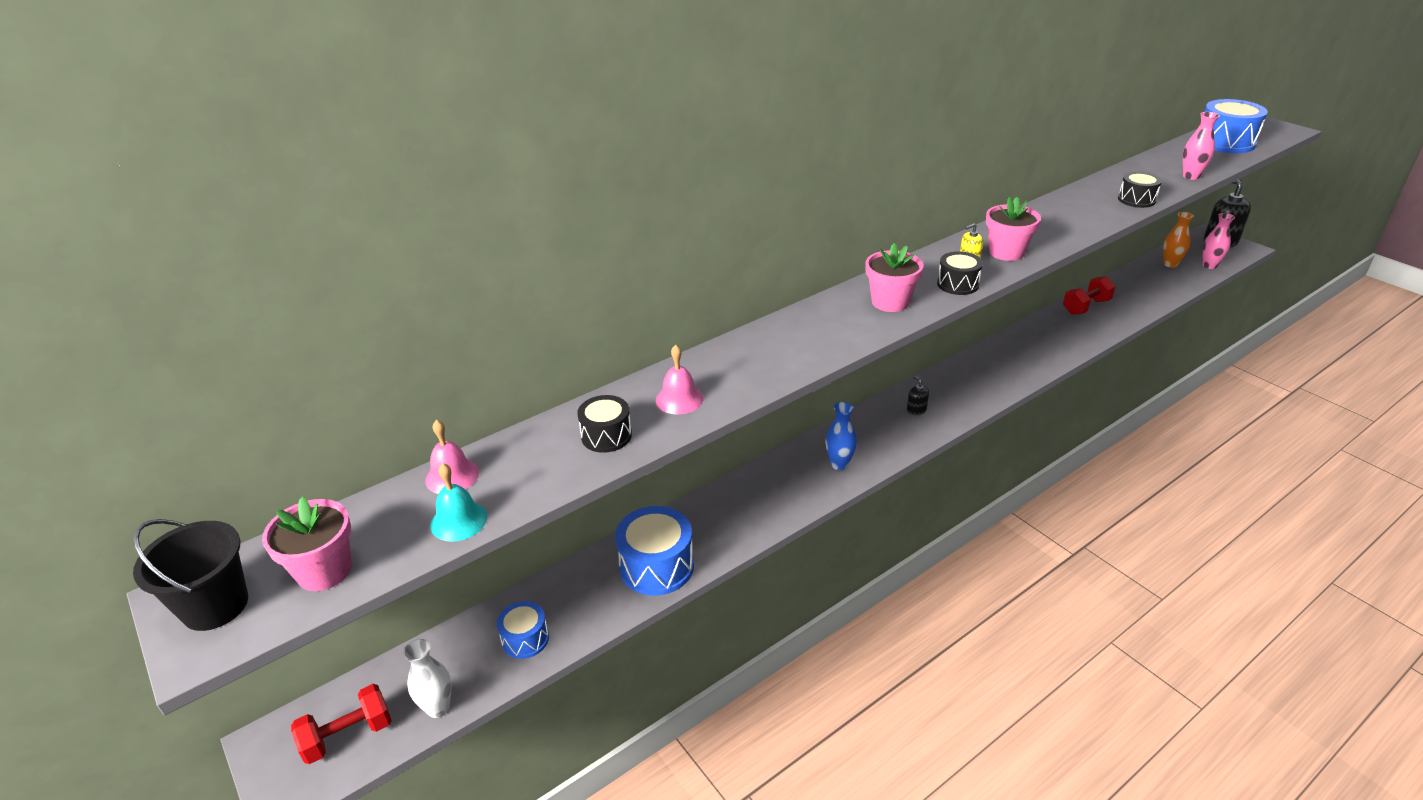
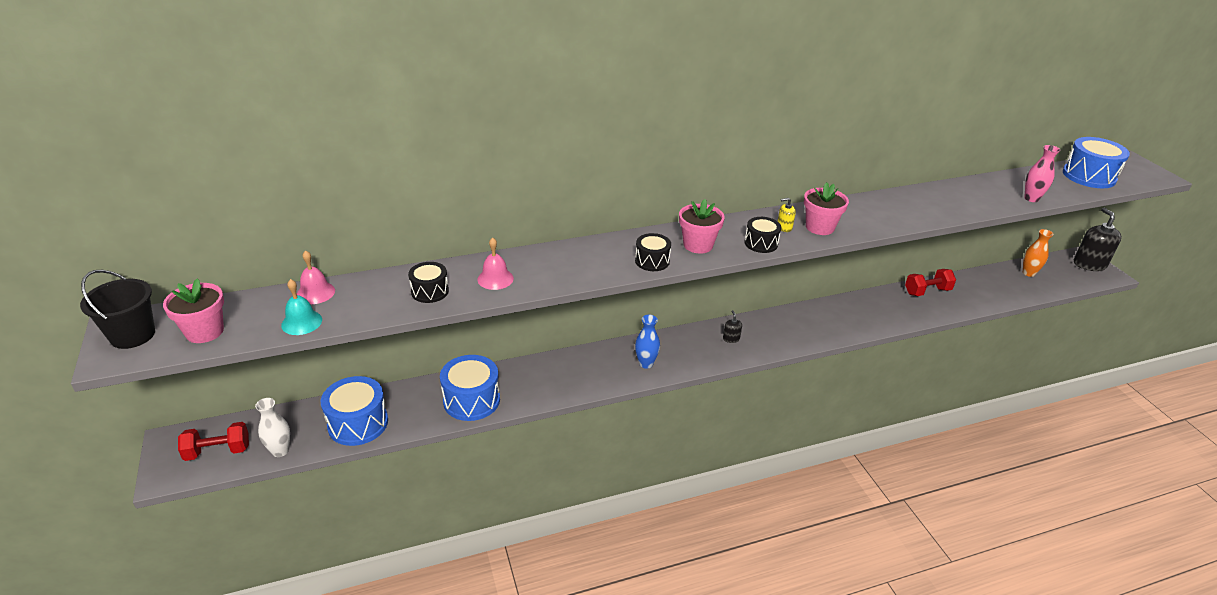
camera: 15 degrees right, 0 degrees up
blue drum [497,601,549,659] -> blue drum [321,376,388,446], size x1.72
black drum [1118,171,1162,208] -> black drum moved to [635,233,671,271]
pink vase [1203,213,1235,269] -> none

